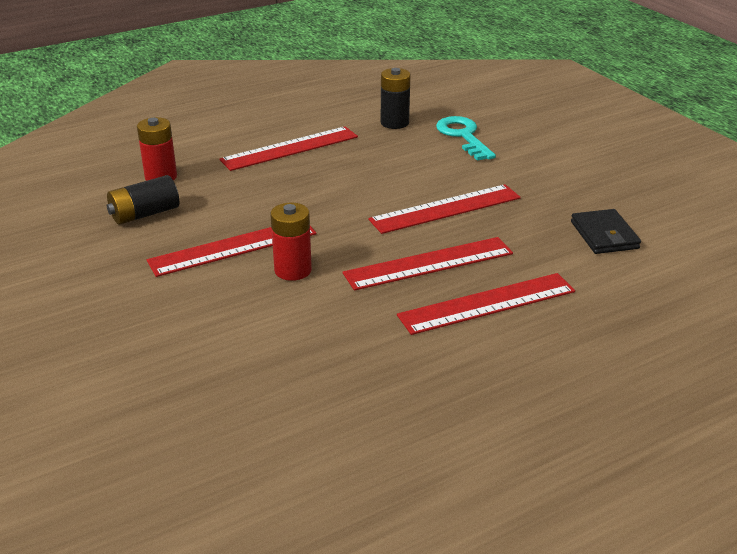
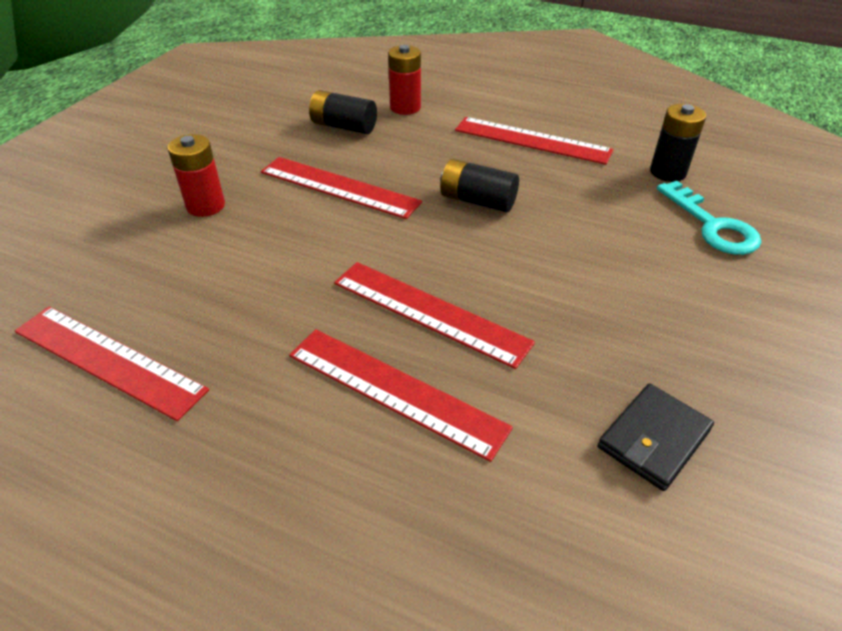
camera: 55 degrees right, 10 degrees up
red battery [271,203,312,281] -> red battery moved to [167,134,225,217]
red ruler [368,184,521,234] -> red ruler moved to [15,307,209,421]
turquoise key [436,116,496,161] -> turquoise key turned 120 degrees clockwise [657,181,761,255]
none -> black battery [440,159,519,212]

